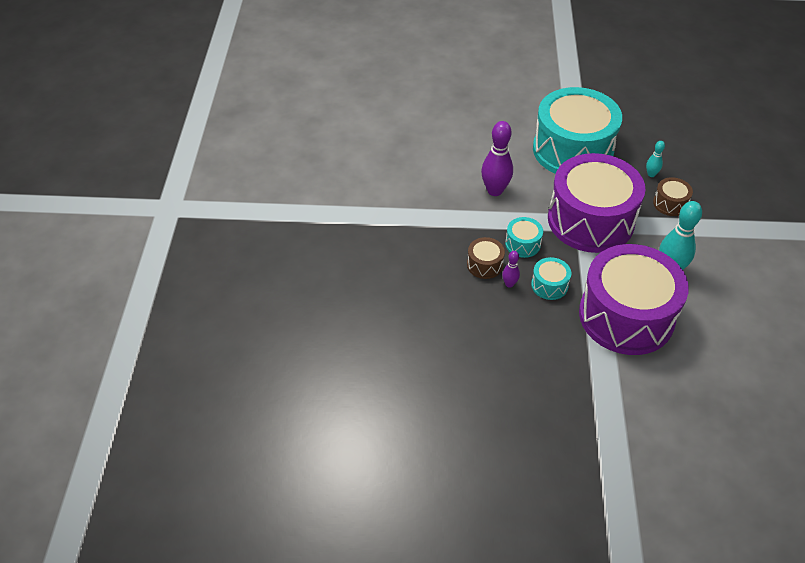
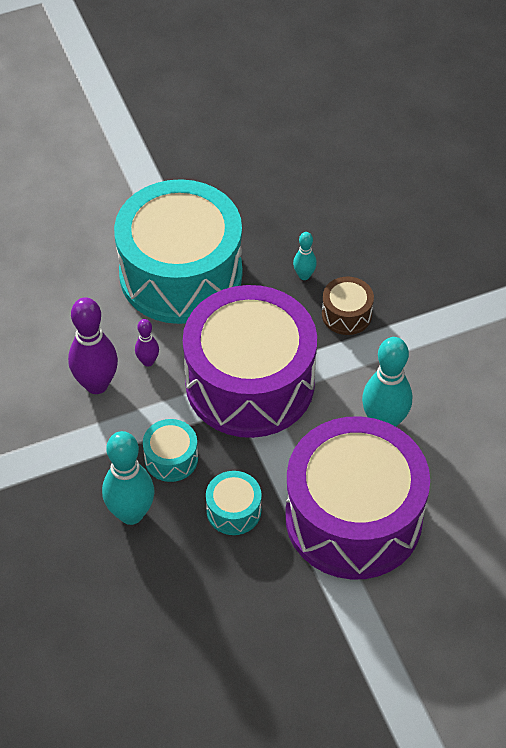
camera: 25 degrees left, 5 degrees up
brown drum [467,237,505,279] -> turquoise bowling pin [102,431,155,525]
purple bowling pin [502,251,520,288] -> purple bowling pin moved to [135,319,159,367]

